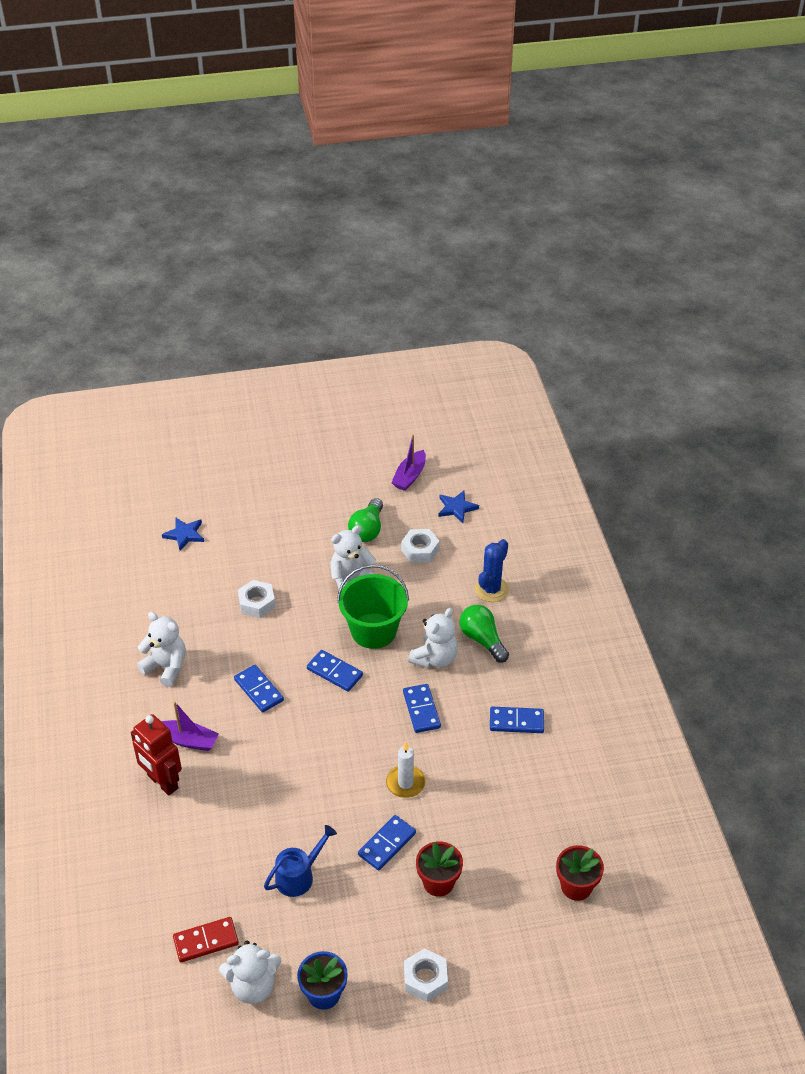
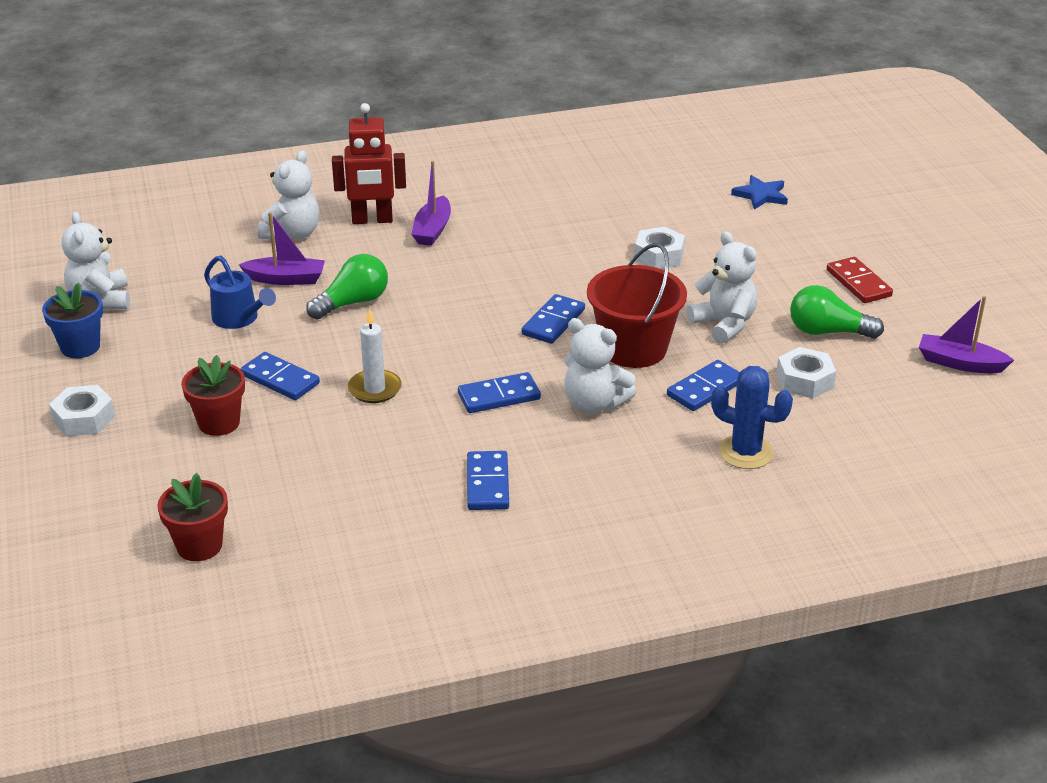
camera: 85 degrees right, 10 degrees down
red robot [131,714,182,796] -> red robot turned 135 degrees counterclockwise [332,103,406,224]
white teddy bear [137,612,186,687] -> white teddy bear moved to [257,150,320,240]
red domino [173,917,239,962] -> red domino moved to [827,257,893,303]
blue domino [234,665,284,713] -> blue domino moved to [667,360,740,411]
green bucket [337,564,409,649] -> red bucket [587,243,687,368]
blue star [438,491,479,523] -> none
green light bulb [460,605,509,663] -> green light bulb moved to [306,254,388,319]
none -> purple boat [239,212,325,285]

